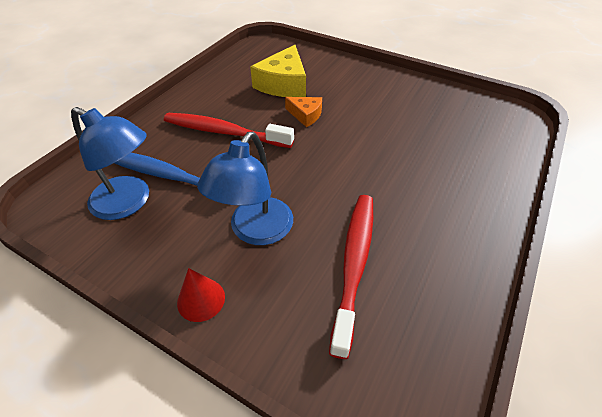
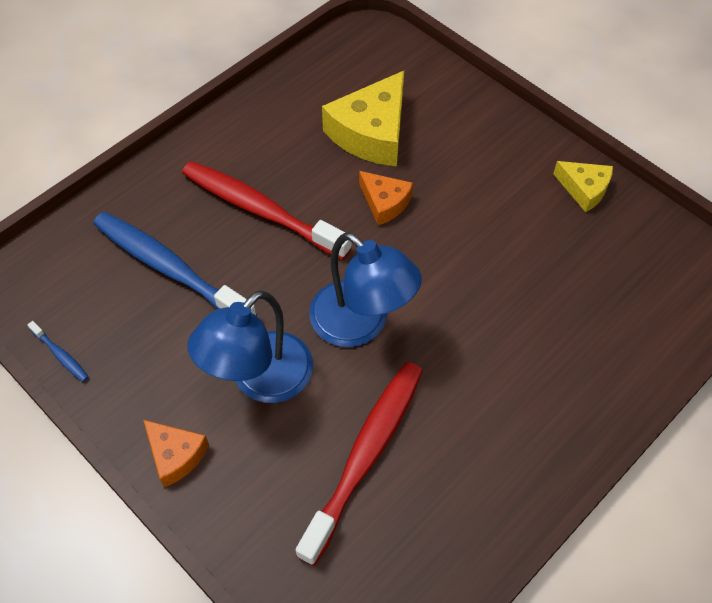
camera: 15 degrees right, 10 degrees up
blue lamp [71,107,149,220] -> blue lamp moved to [309,232,422,347]
red cone [177,268,225,322] -> orange cheese [143,420,209,487]
none -> blue toothbrush [28,321,89,382]
none -> yellow cheese [553,161,613,212]

